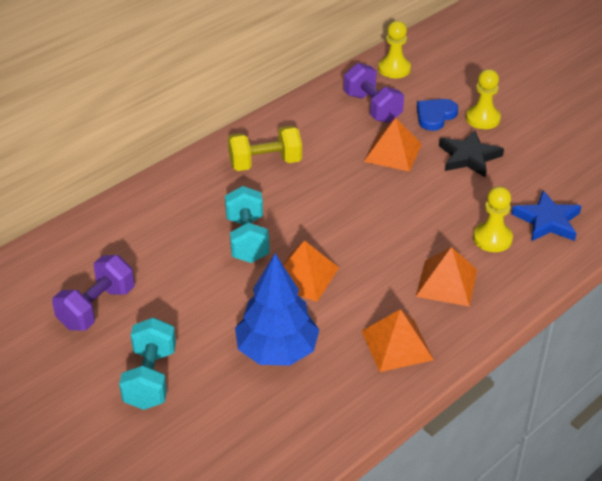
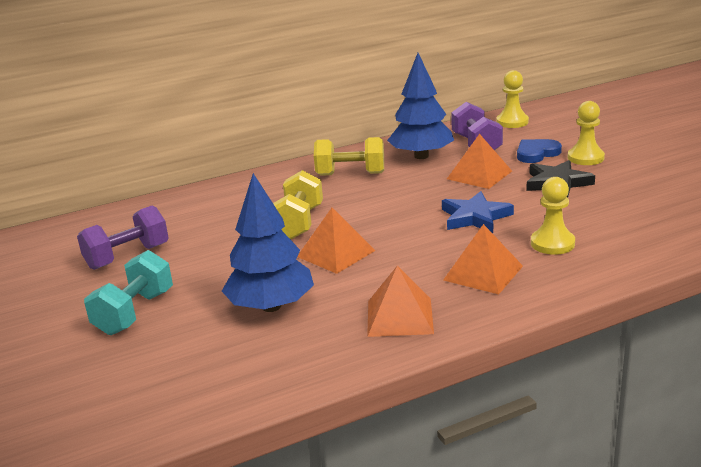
camera: 20 degrees right, 15 degrees down
turquoise dumbbell [225,186,270,263] -> yellow dumbbell [273,170,323,239]
blue star [512,190,581,241] -> blue star moved to [442,191,514,233]
none -> blue tree [387,53,454,159]

